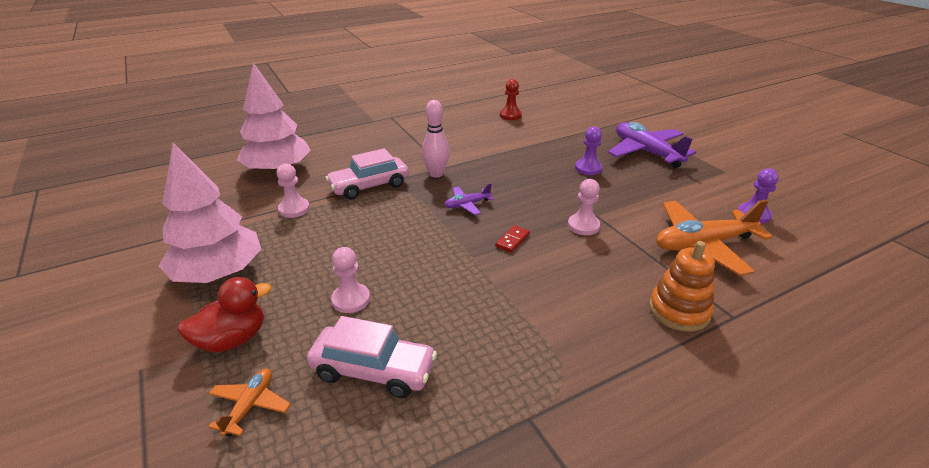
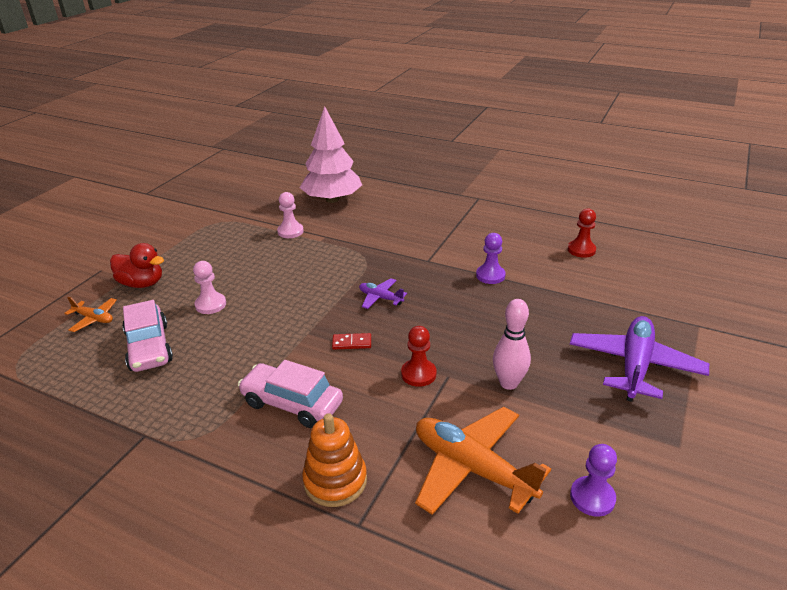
camera: 55 degrees right, 0 degrees up
pink tree [159,143,261,283] -> none
orange plane [208,368,291,437] -> orange plane turned 45 degrees clockwise [64,297,117,332]
pink car [325,148,409,200] -> pink car moved to [238,360,343,428]
pink bowling pin [422,100,450,178] -> pink bowling pin moved to [493,299,531,390]
pink pawn [568,179,600,235] -> red pawn [401,326,436,387]
purple pawn [575,126,603,175] -> purple pawn moved to [476,233,506,284]

